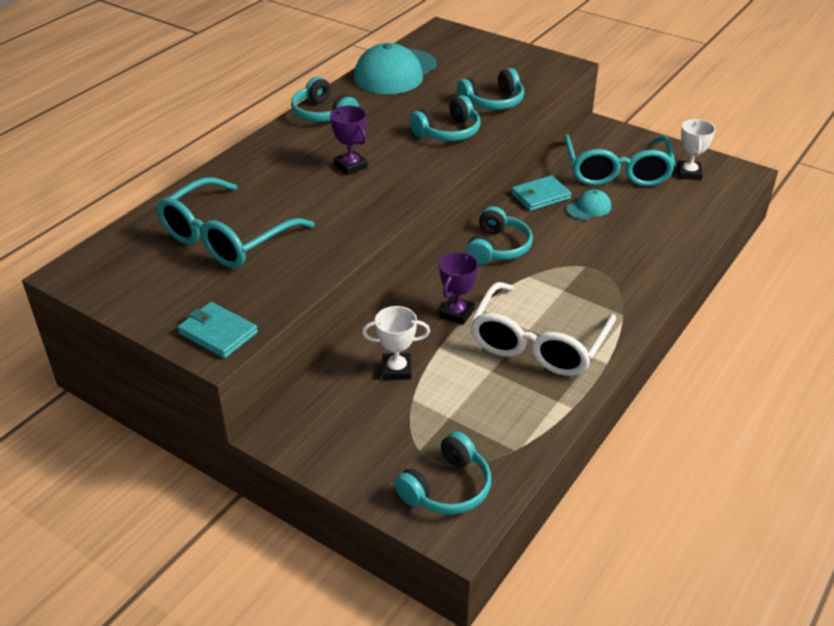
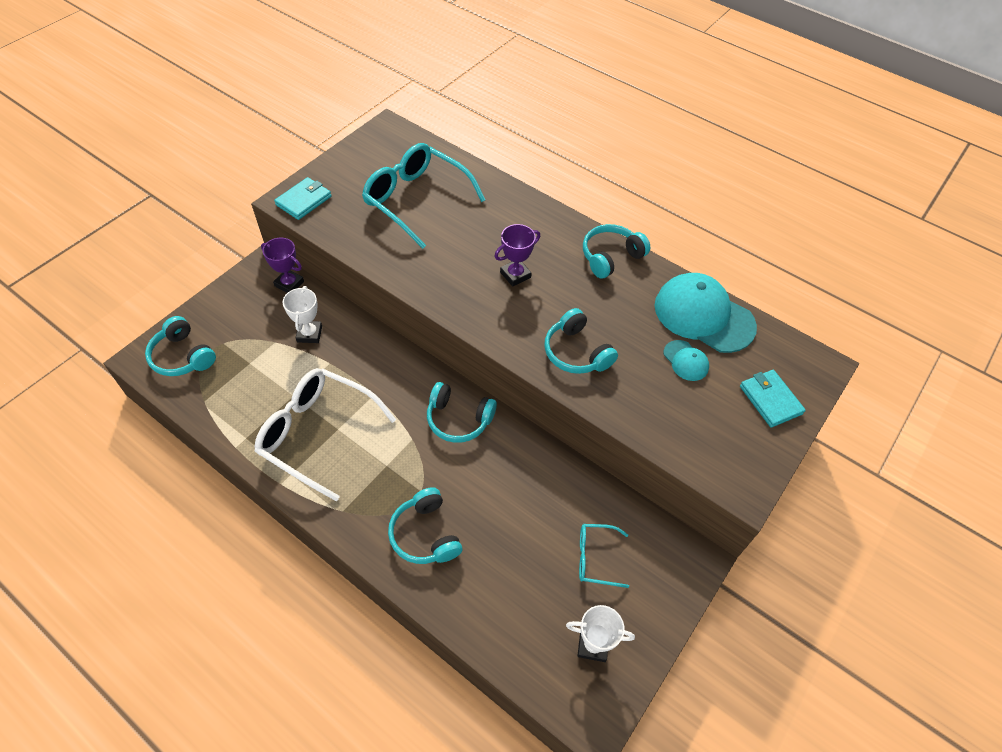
camera: 90 degrees right, 15 degrees up
purple trophy [439,252,479,325] -> purple trophy moved to [261,238,304,293]
turquoise headphones [457,68,524,110] -> turquoise headphones moved to [388,487,462,564]
turquoise wallet [511,175,572,211] -> turquoise wallet moved to [740,370,806,428]
turquoise glasses [564,134,676,187] -> turquoise glasses [579,524,629,588], size x0.49
turquoise cap [566,189,611,220] -> turquoise cap moved to [663,340,709,381]

